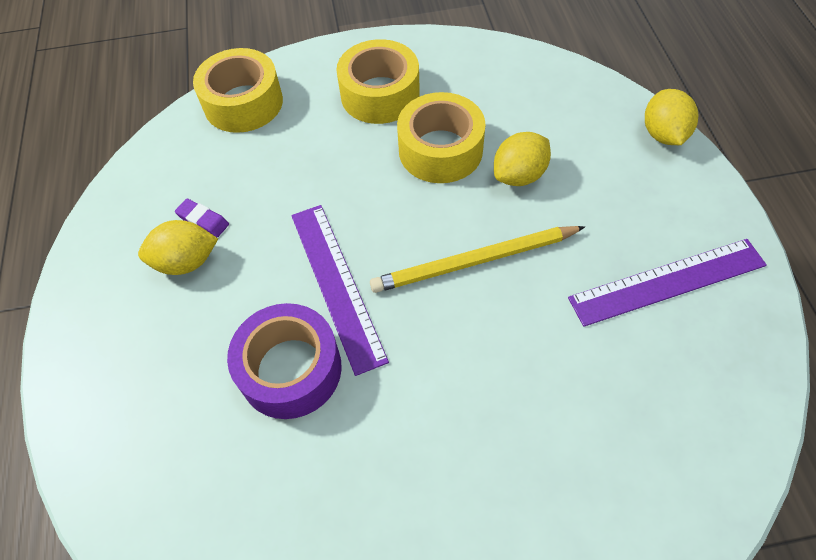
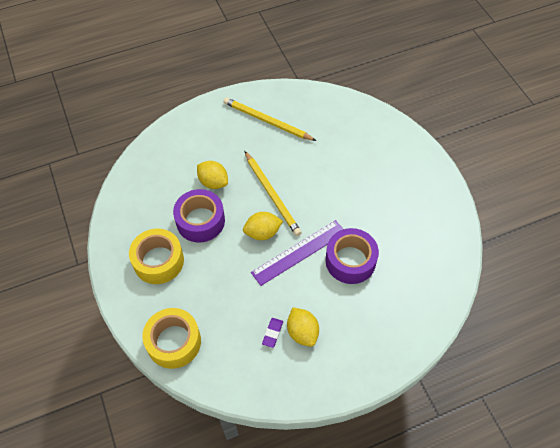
camera: 105 degrees left, 0 degrees up
yellow tape [397,92,486,183] -> purple tape [173,189,225,243]
purple ruler [568,239,767,327] -> yellow pencil [223,98,316,141]
yellow lemon [645,89,698,145] -> yellow lemon moved to [243,212,283,240]

